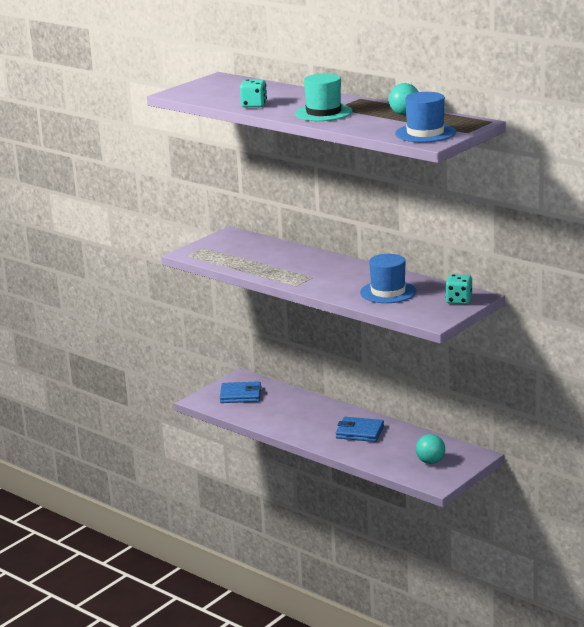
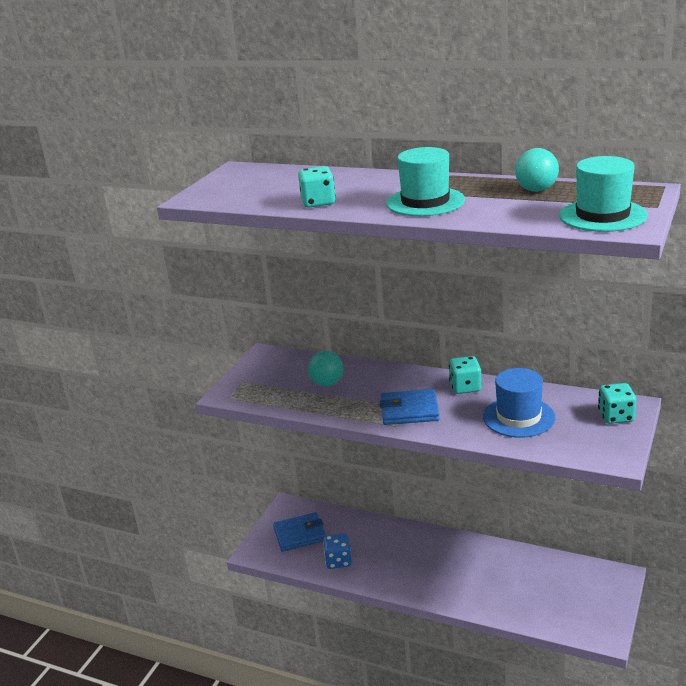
camera: 15 degrees left, 5 degrees up
blue wallet [336,417,384,442] -> blue wallet moved to [380,389,440,425]
blue hat [395,92,456,142] -> turquoise hat [559,156,648,232]
turquoise ball [416,434,445,464] -> turquoise ball moved to [308,351,343,386]
none -> blue dice [323,533,352,569]
none -> turquoise dice [449,356,482,394]

